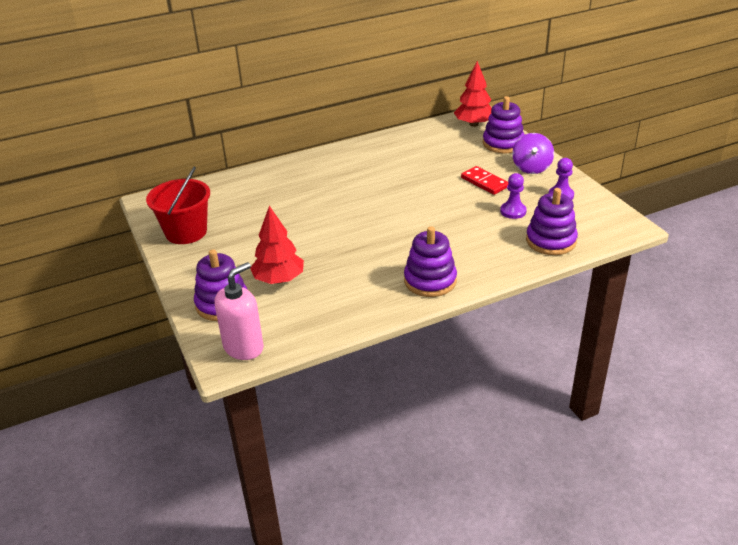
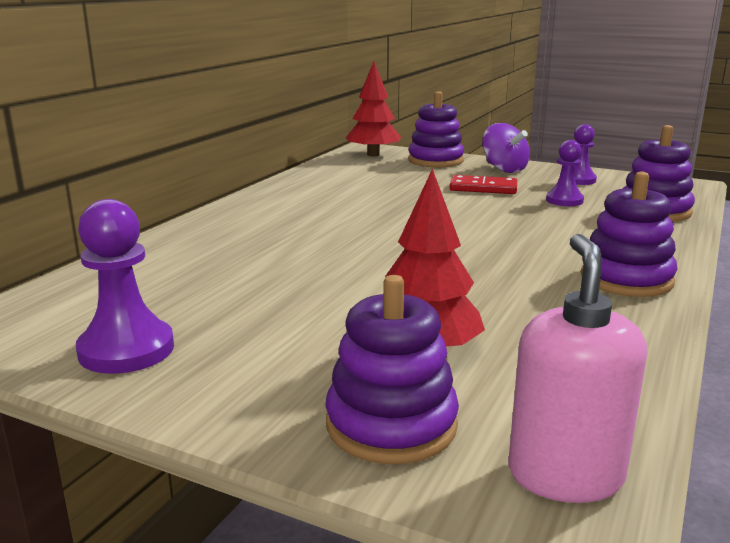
camera: 40 degrees left, 15 degrees down
red bucket [146,166,210,244] -> purple pawn [76,199,174,374]

